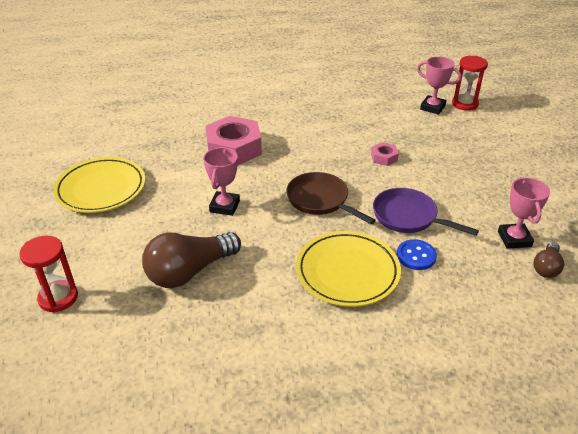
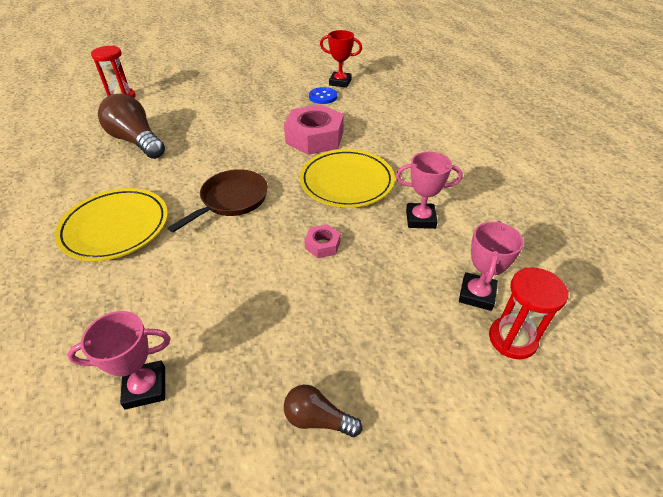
camera: 80 degrees right, 5 degrees up
yellow plate [53,157,146,213] -> yellow plate moved to [300,149,395,208]
pink trophy [203,147,240,216] -> pink trophy moved to [396,152,463,229]
purple pan [373,188,479,236] -> none
blue button [397,239,437,270] -> blue button moved to [309,87,337,104]
brown light bulb [533,242,564,278] -> brown light bulb moved to [284,385,362,437]
none -> red trophy [320,30,362,88]

